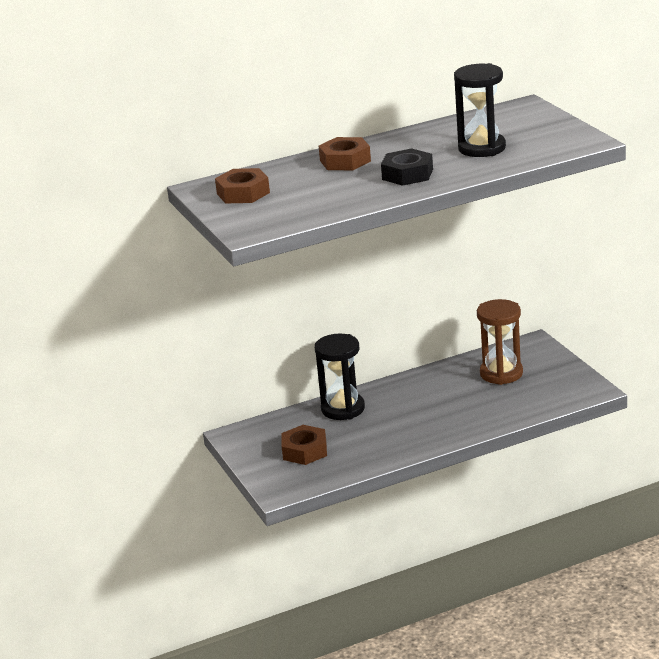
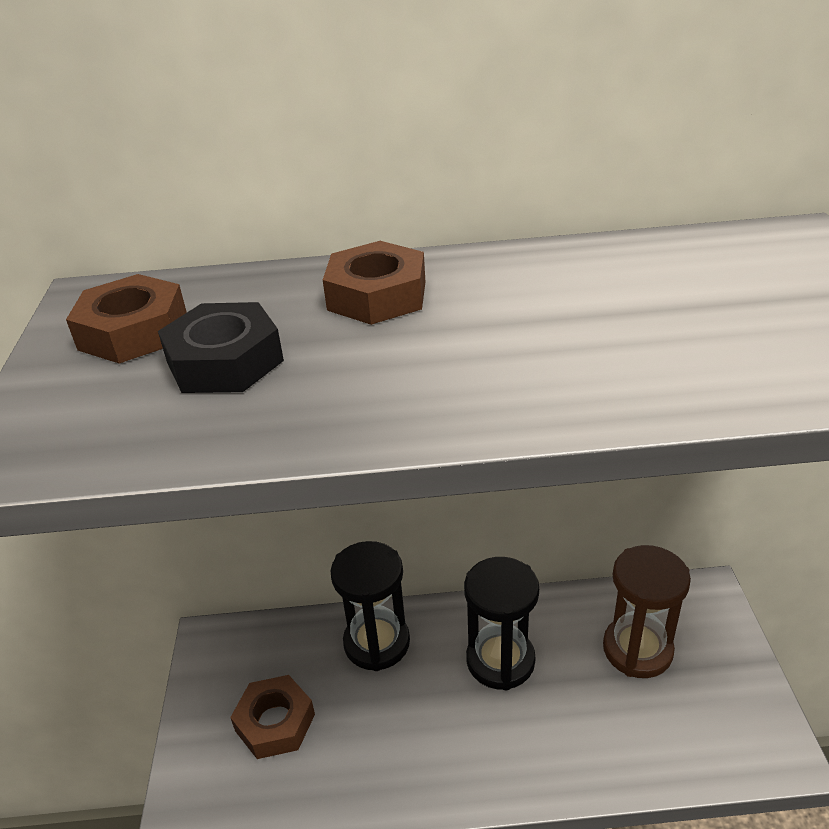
camera: 20 degrees right, 10 degrees up
black nut [381,148,433,186] -> black nut moved to [158,302,284,393]
black hourglass [454,63,506,157] -> black hourglass moved to [464,557,539,690]

